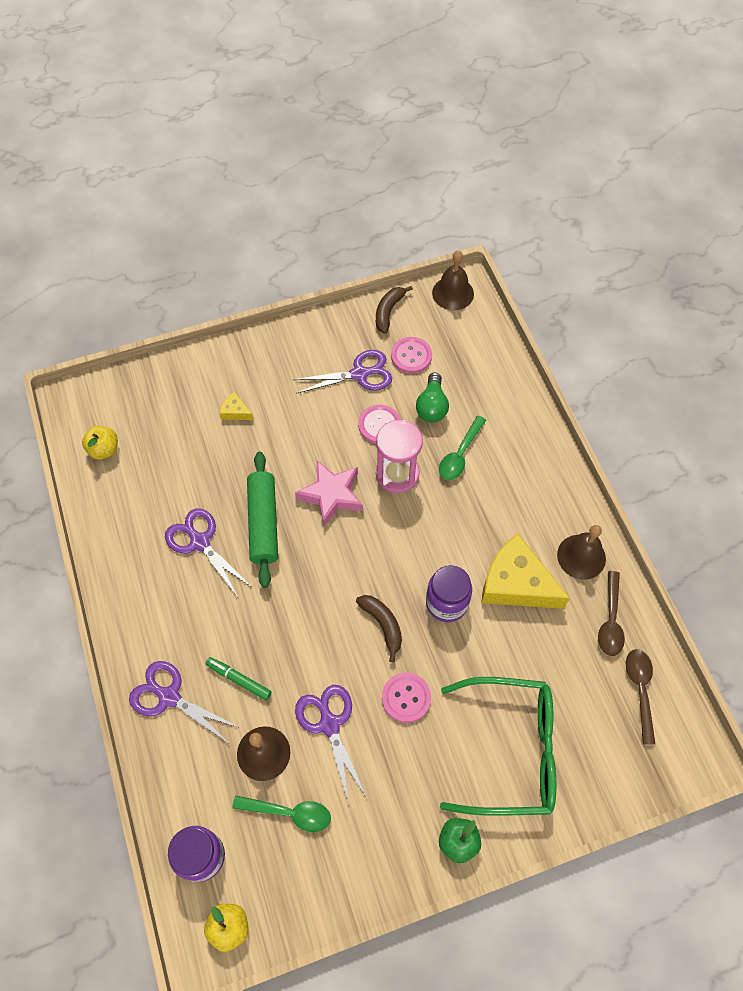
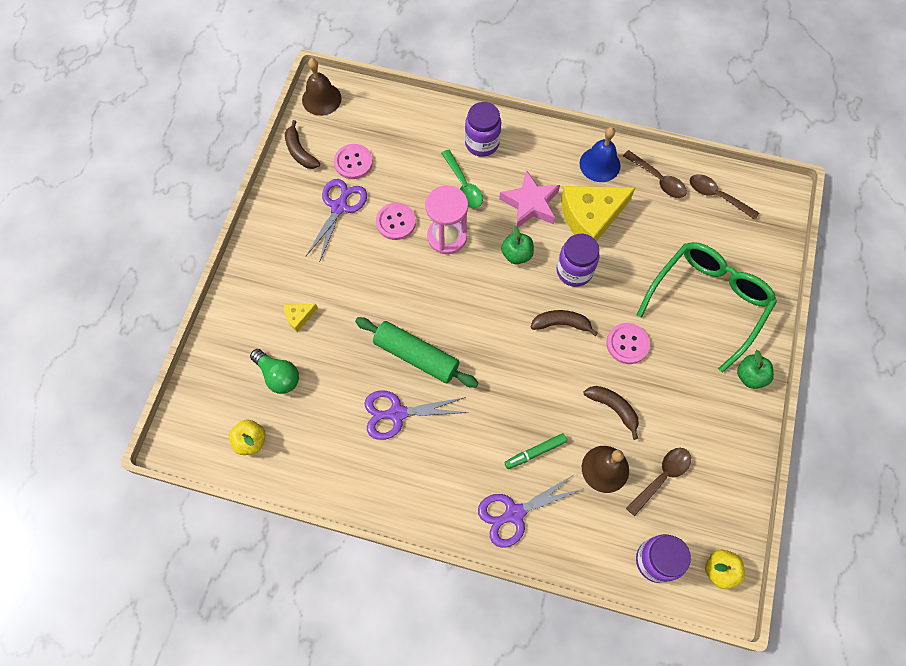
camera: 55 degrees left, 5 degrees up
green spoon [232,795,331,832] -> brown spoon [626,448,691,516]
pink star [295,460,363,527] -> pink star moved to [499,170,560,227]
purple scissors [295,685,367,804] -> brown banana [584,386,639,440]
green light bulb [416,372,449,423] -> green light bulb moved to [250,349,299,394]
brown bell [557,525,606,580] -> blue bell [579,127,620,182]
none -> purple jar [465,102,501,157]
none -> green apple [501,226,534,264]

